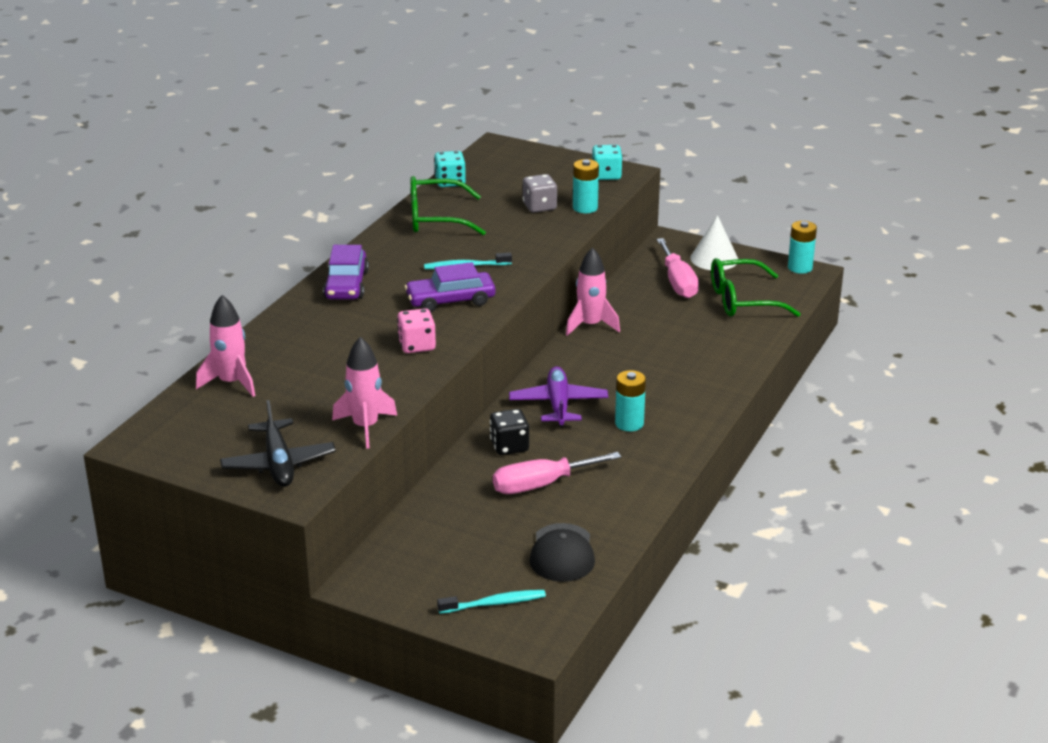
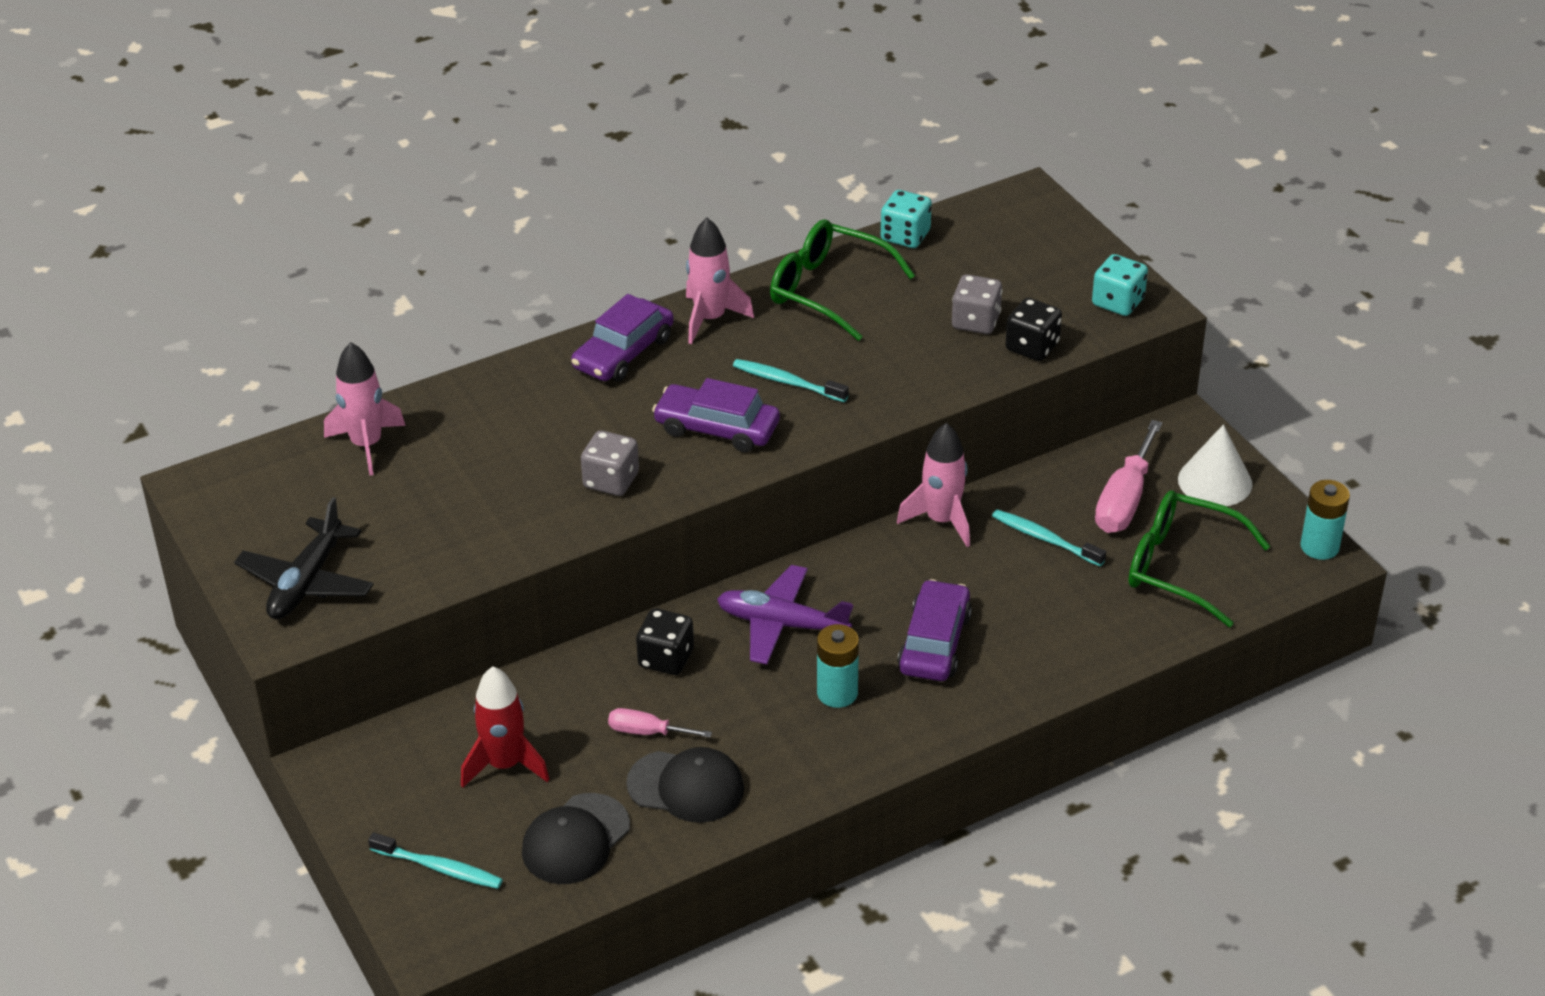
camera: 35 degrees right, 10 degrees up
pink rocket [332,337,397,449] -> pink rocket moved to [686,218,754,344]
pink dice [397,308,436,353] -> grey dice [581,430,639,496]
pink screwdriver [493,452,621,494] -> pink screwdriver [608,708,712,738], size x0.57
purple plane [509,366,608,427] -> purple plane turned 105 degrees counterclockwise [717,565,853,664]
turquoise battery [573,159,599,213] -> black dice [1005,298,1062,361]
none -> red rocket [461,666,549,788]
none -> black cap [626,747,744,823]
none -> purple car [897,579,972,681]
none -> turquoise toothbrush [992,509,1106,567]

